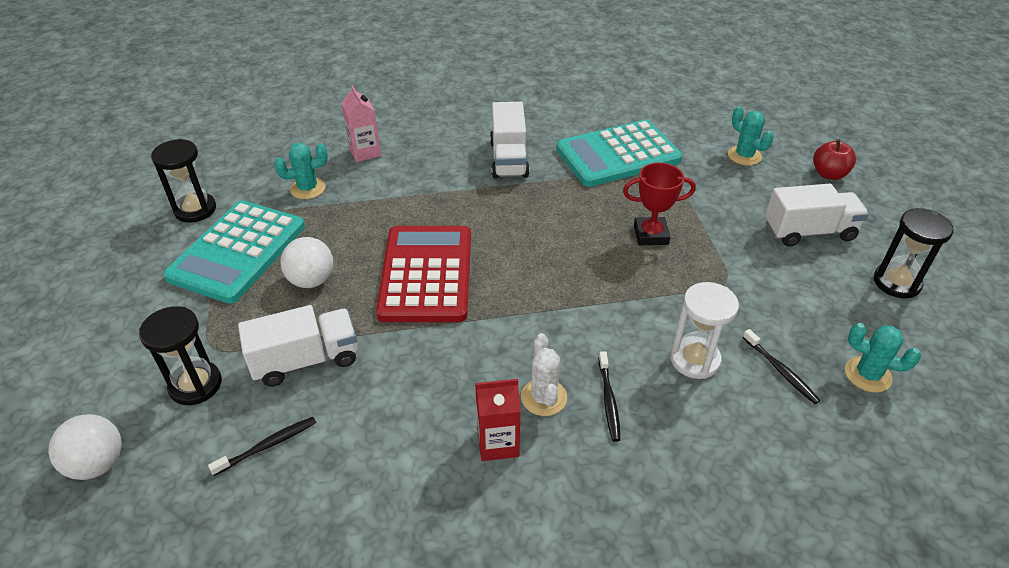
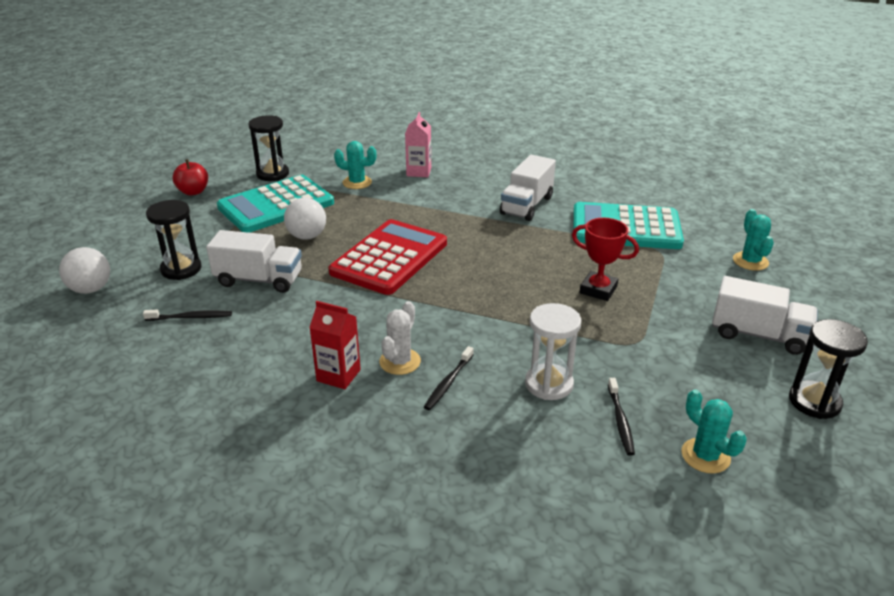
camera: 30 degrees right, 10 degrees down
red apple [813,139,856,180] -> red apple moved to [173,159,208,196]

